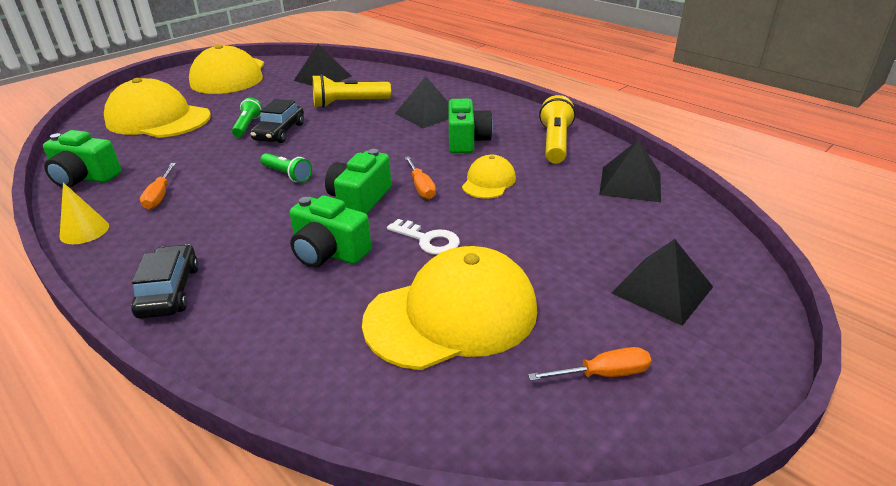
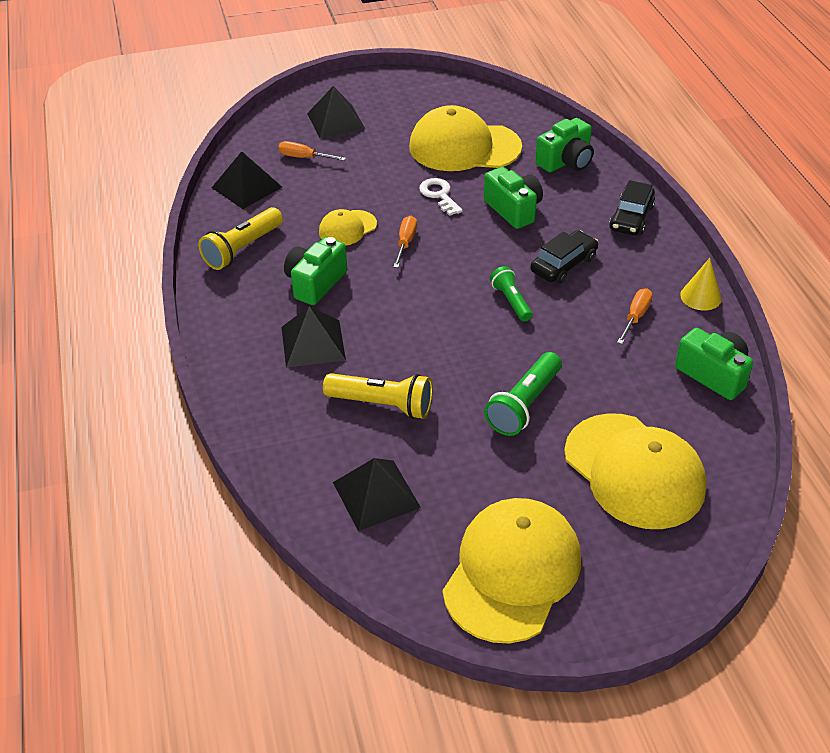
camera: 150 degrees left, 10 degrees up
green flashlight [232,98,262,137] -> green flashlight [484,352,562,436], size x1.57
black car [250,99,304,143] -> black car moved to [530,230,598,284]
green camera [325,149,391,214] -> green camera moved to [535,118,594,172]
orange screwdriver [528,347,651,381] -> orange screwdriver moved to [278,141,346,161]

